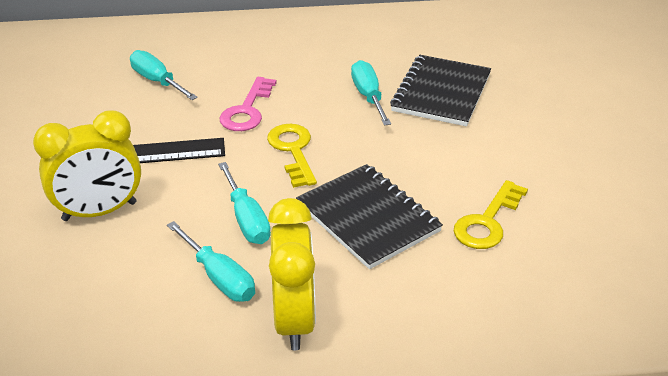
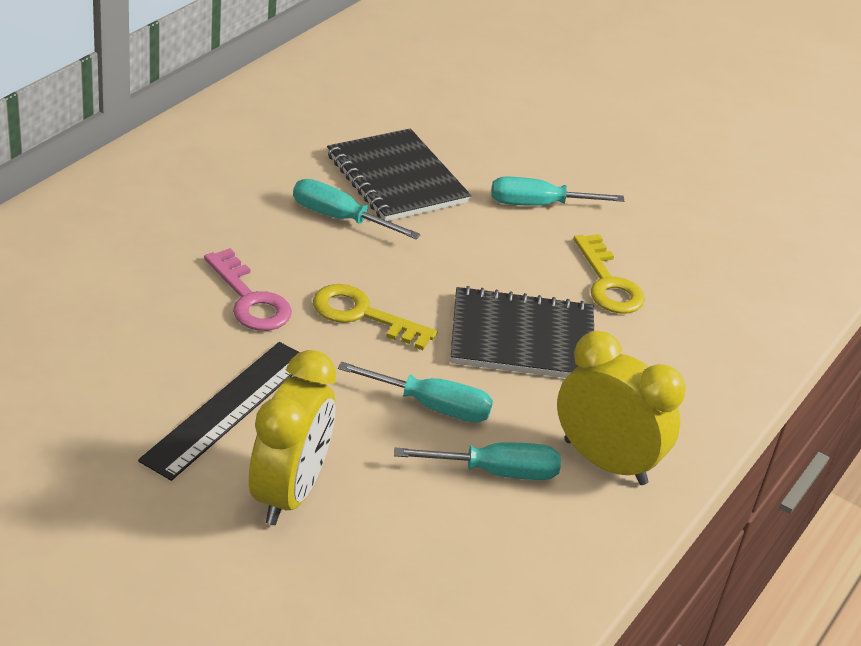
camera: 55 degrees left, 0 degrees up
turquoise screwdriver [130,50,198,100] -> turquoise screwdriver moved to [491,176,625,206]

